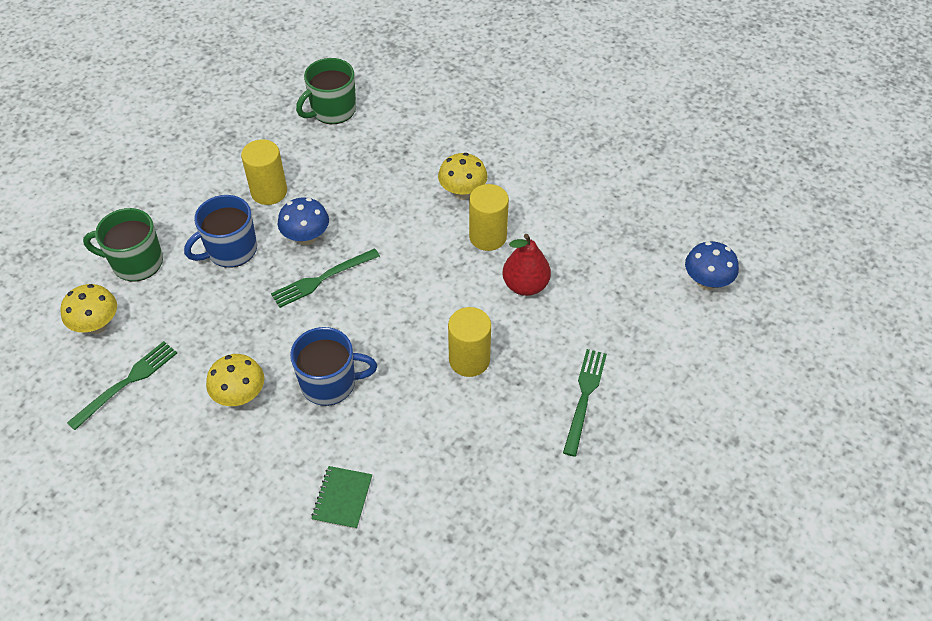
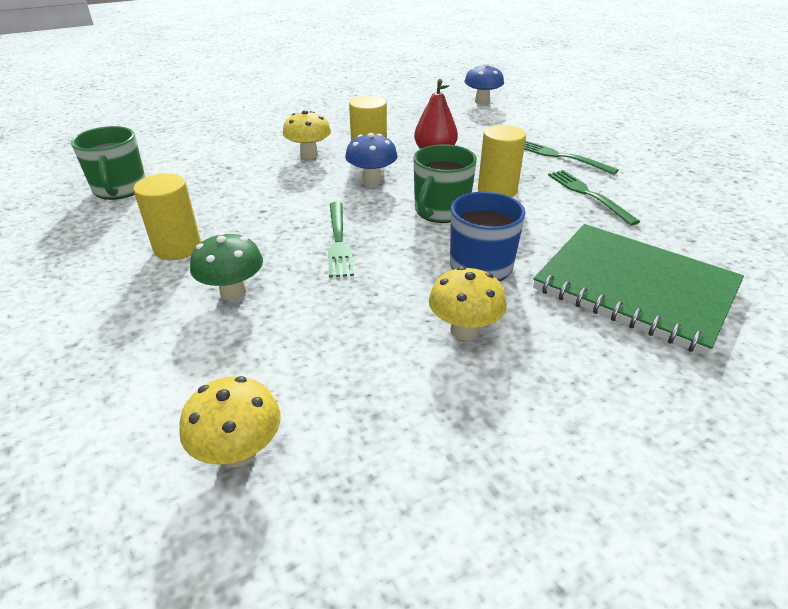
camera: 65 degrees left, 15 degrees down
green fork [67,341,177,430] -> green fork moved to [548,170,640,225]
green mug [83,208,163,282] -> green mug moved to [413,144,477,223]
blue mug [184,195,257,268] -> green mushroom [190,232,263,300]
blue mushroom [278,197,329,245] -> blue mushroom moved to [345,133,398,185]
green notebook [311,466,372,529] -> green notebook [533,224,744,356], size x2.49

